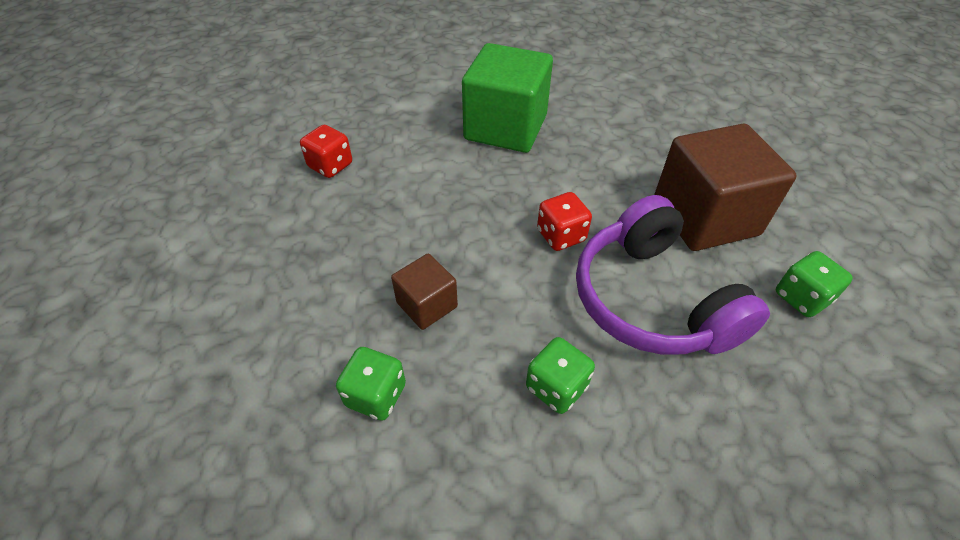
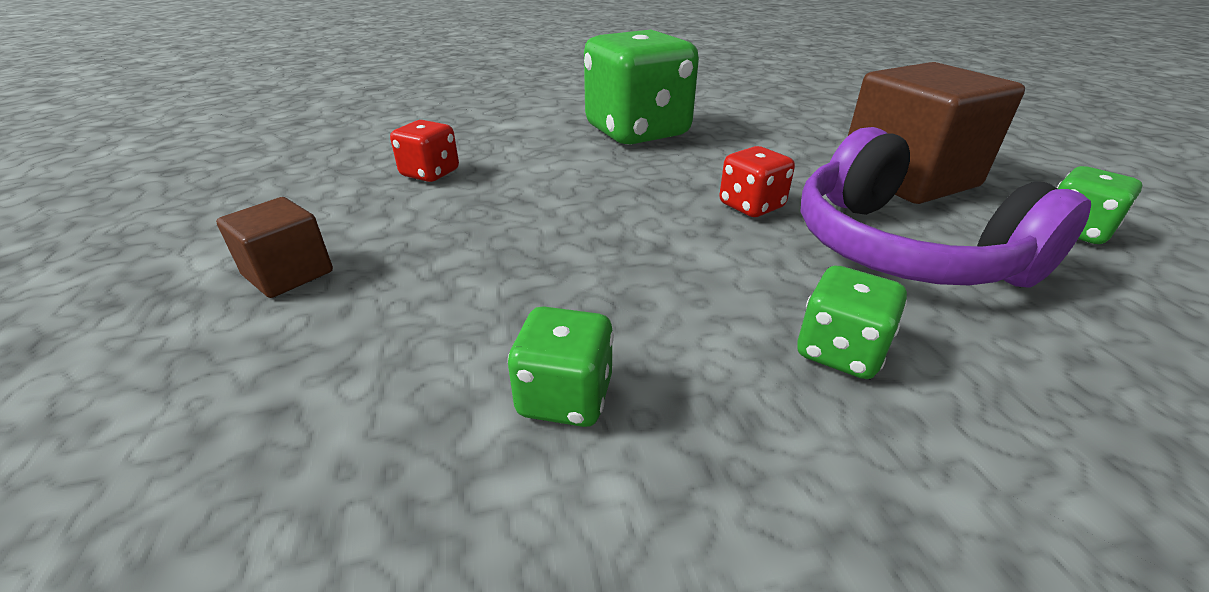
camera: 10 degrees left, 15 degrees down
brown cube [391,254,458,330] -> brown cube moved to [216,197,333,298]
green cube [462,43,553,153] -> green dice [584,30,699,145]

